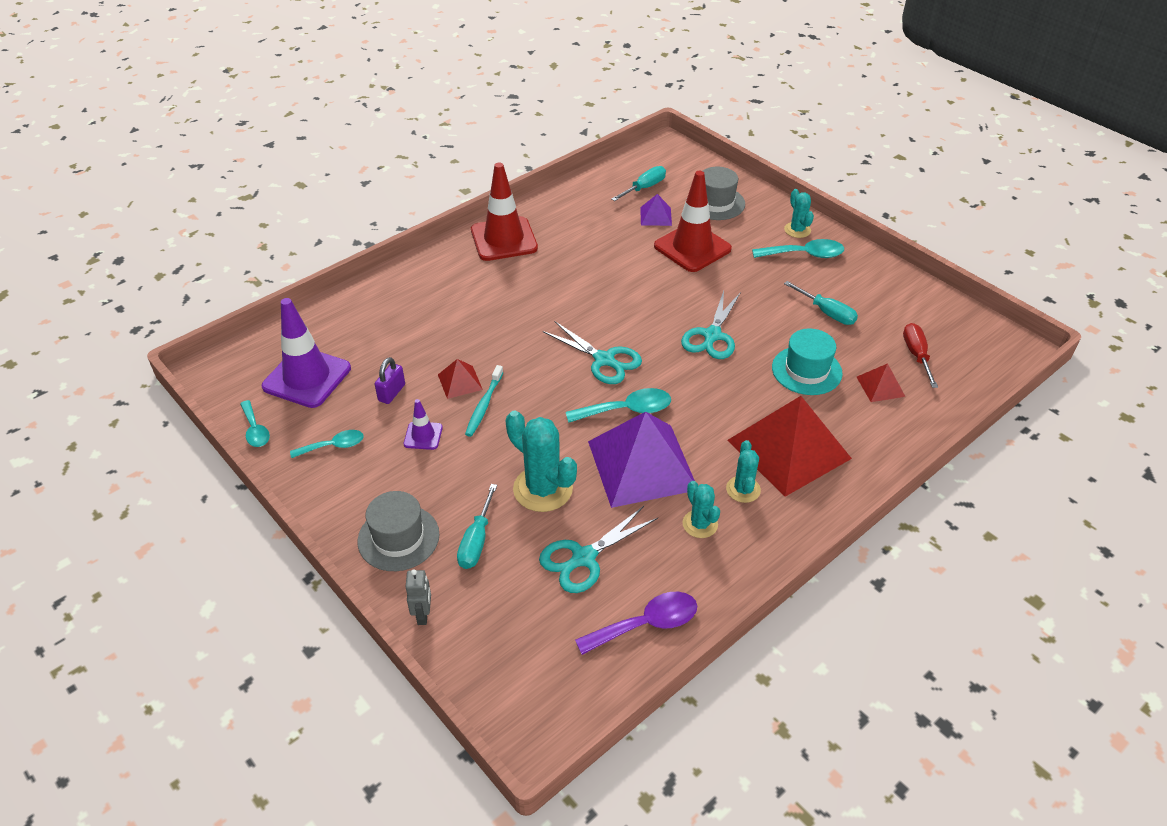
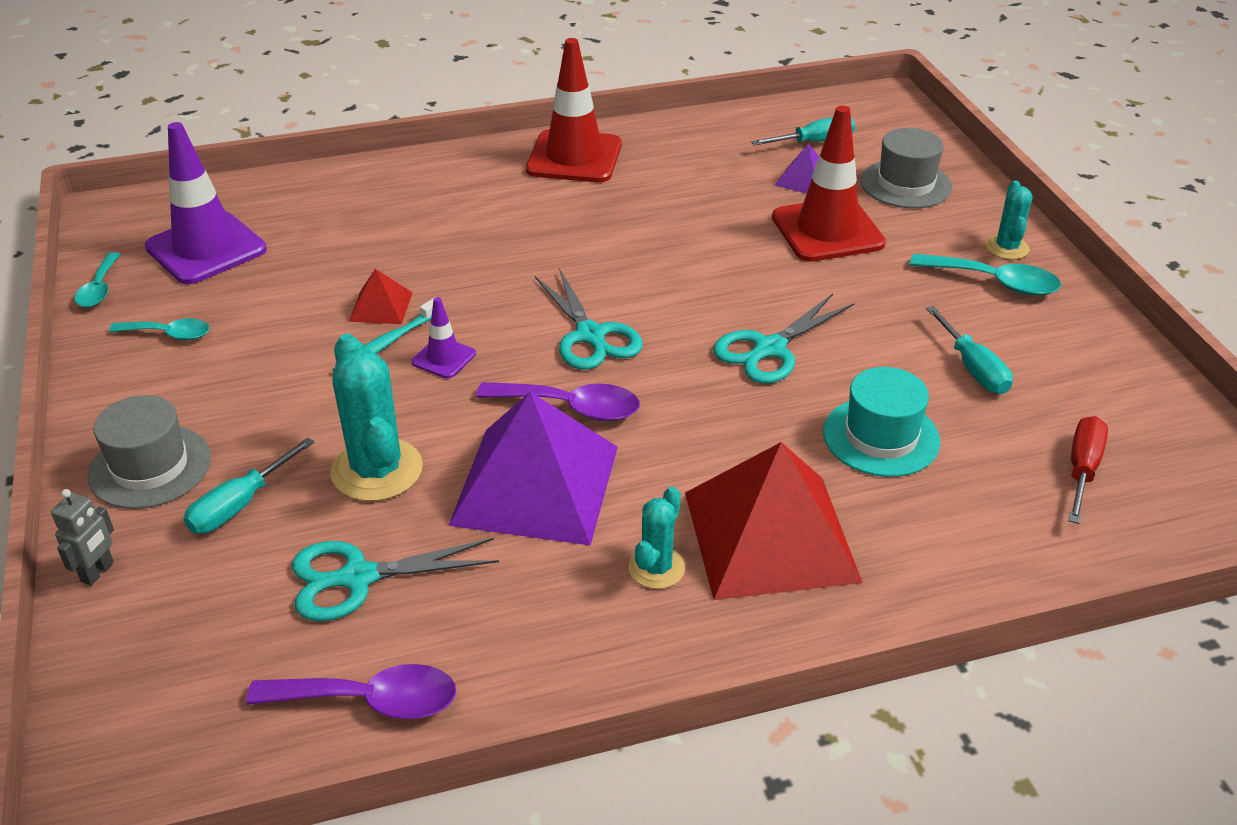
camera: 25 degrees right, 5 degrees down
purple padlock [375,357,405,404] -> none
purple traffic cone [404,399,443,450] -> purple traffic cone moved to [411,297,476,379]
turquoise spoon [566,388,671,423] -> purple spoon [476,382,640,421]
turquoise cactus [682,481,720,538] -> none
red pyramid [857,363,906,402] -> none

